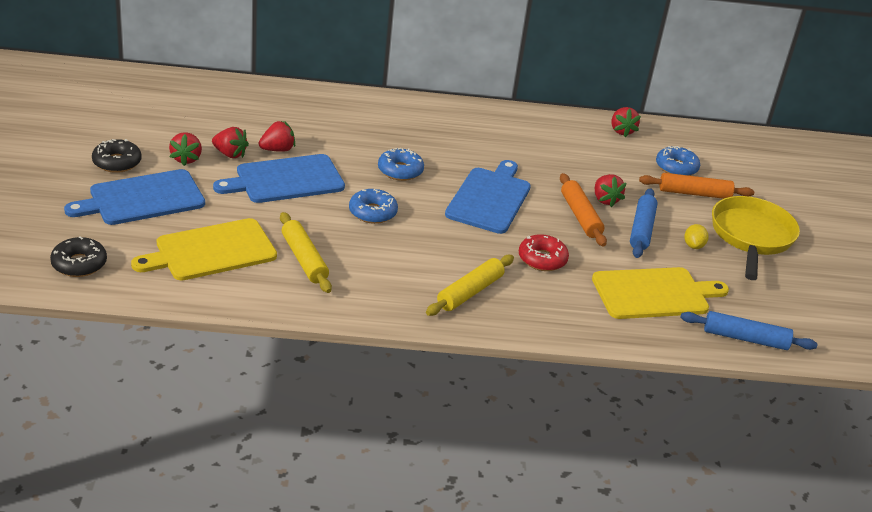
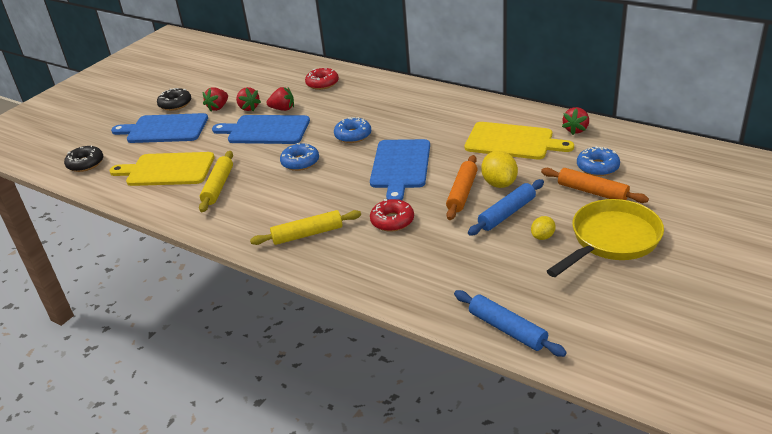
camera: 40 degrees right, 0 degrees up
blue cutting board [445,160,531,234] -> blue cutting board turned 135 degrees clockwise [370,139,430,200]
yellow cutting board [592,267,729,319] -> yellow cutting board moved to [465,122,574,159]
red strawberry [595,174,627,207] -> yellow lemon [481,151,518,188]
none -> red donut [305,68,339,90]

